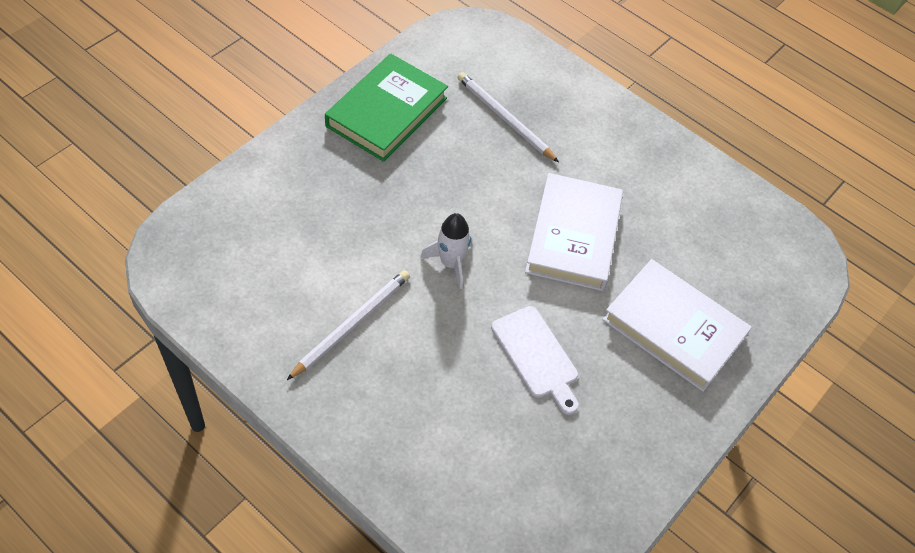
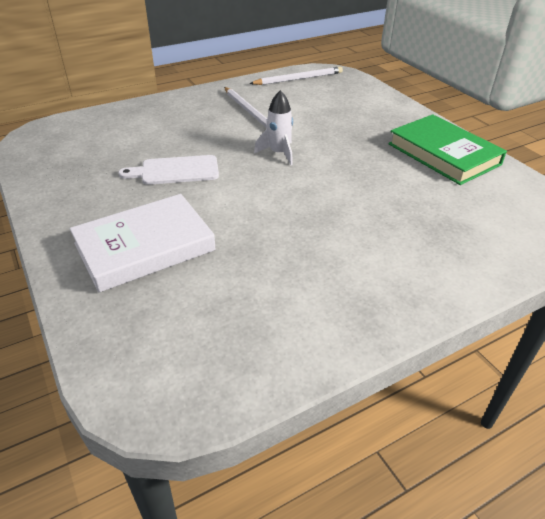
camera: 115 degrees right, 15 degrees down
white pencil [458,72,559,162] -> white pencil moved to [249,67,343,85]
white book [525,173,623,291] -> none

